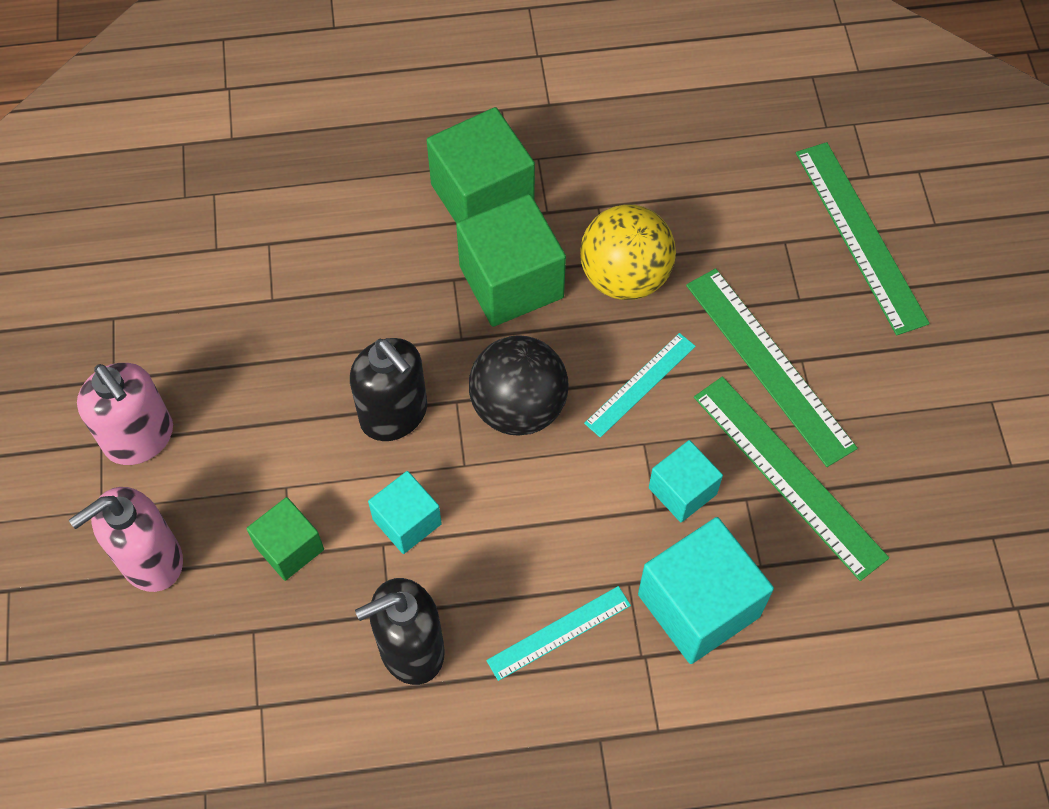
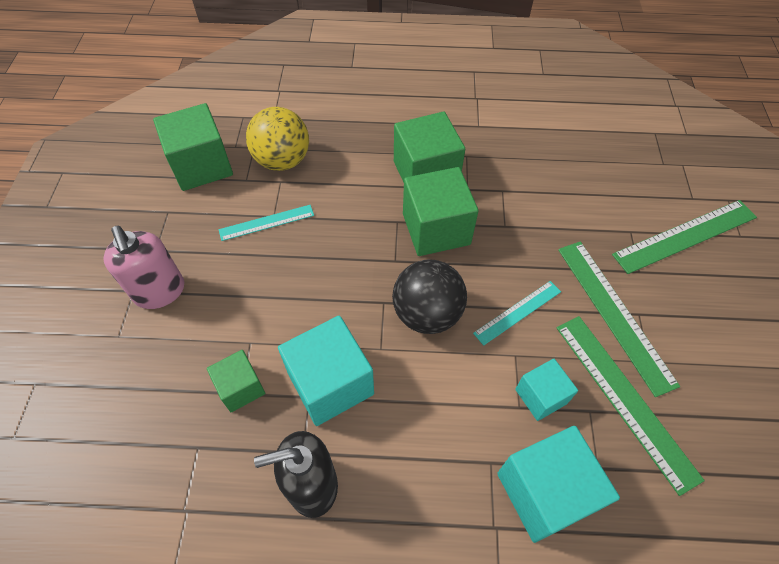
camera: 10 degrees right, 5 degrees down
pink soap dispenser [69,487,183,592] -> none
black soap dispenser [350,338,427,441] -> none
turquoise cube [368,471,442,554] -> turquoise cube [278,316,374,426], size x1.73
turquoise ruler [486,586,631,681] -> turquoise ruler moved to [219,205,314,241]
yellow ball [580,204,676,300] -> yellow ball moved to [246,107,309,171]
green ruler [796,142,930,335] -> green ruler turned 75 degrees clockwise [612,200,757,274]
none -> green cube [153,103,233,191]

